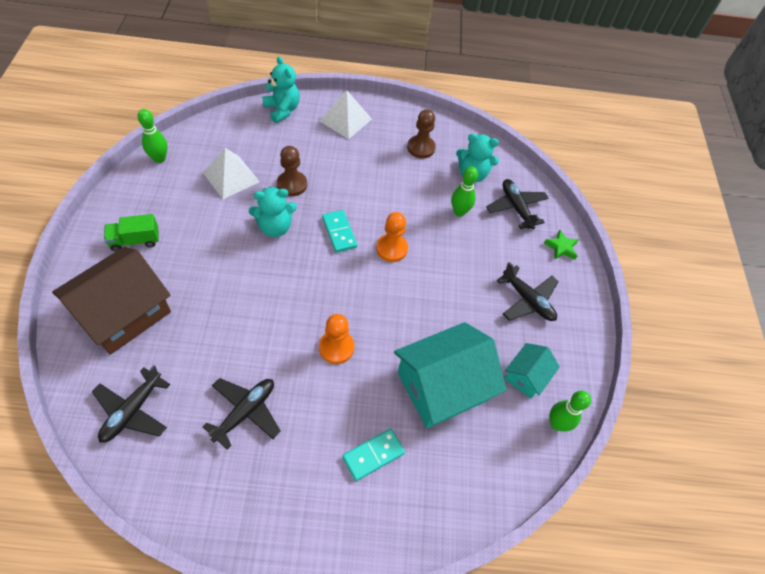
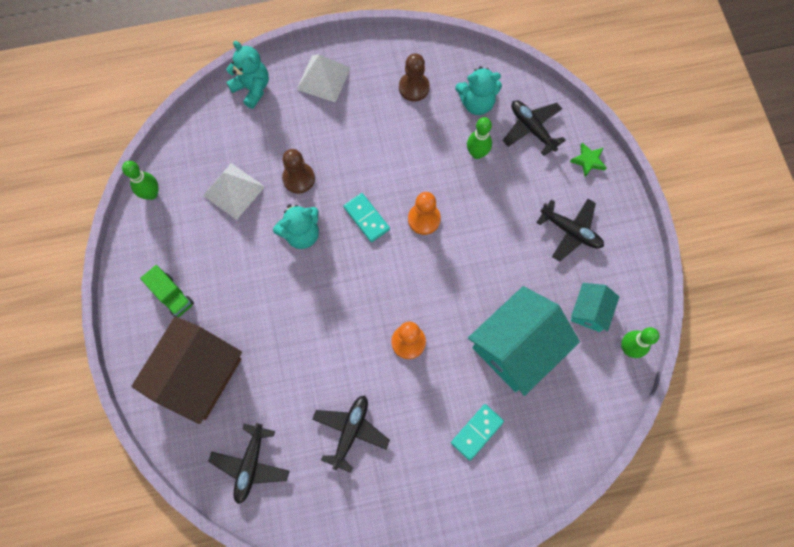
camera: 10 degrees left, 15 degrees up
green truck [104,214,159,252] -> green truck turned 105 degrees counterclockwise [140,265,194,317]

